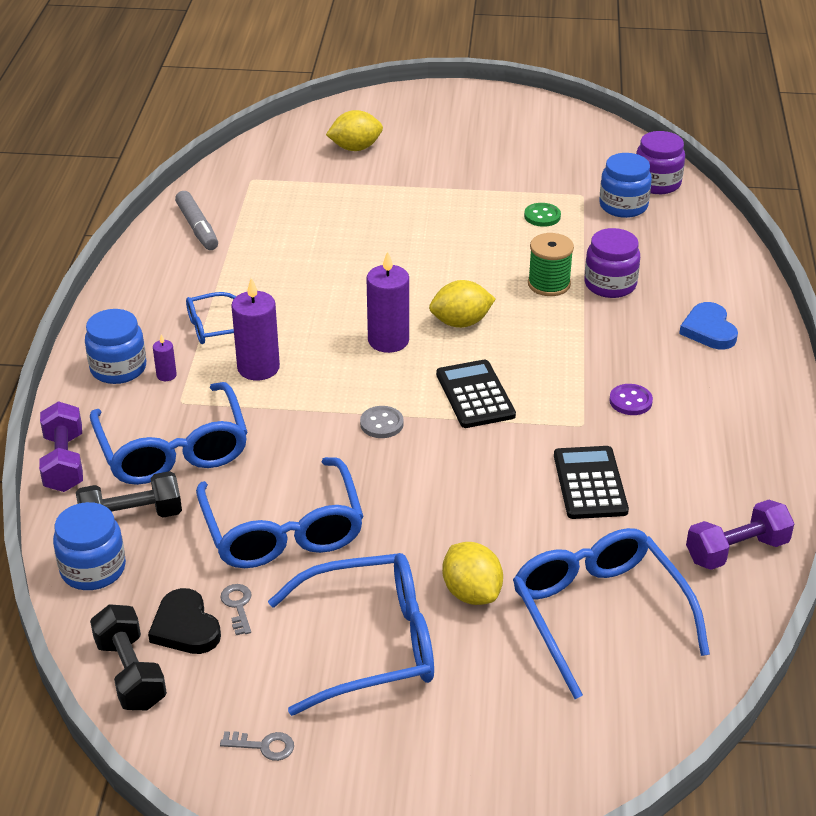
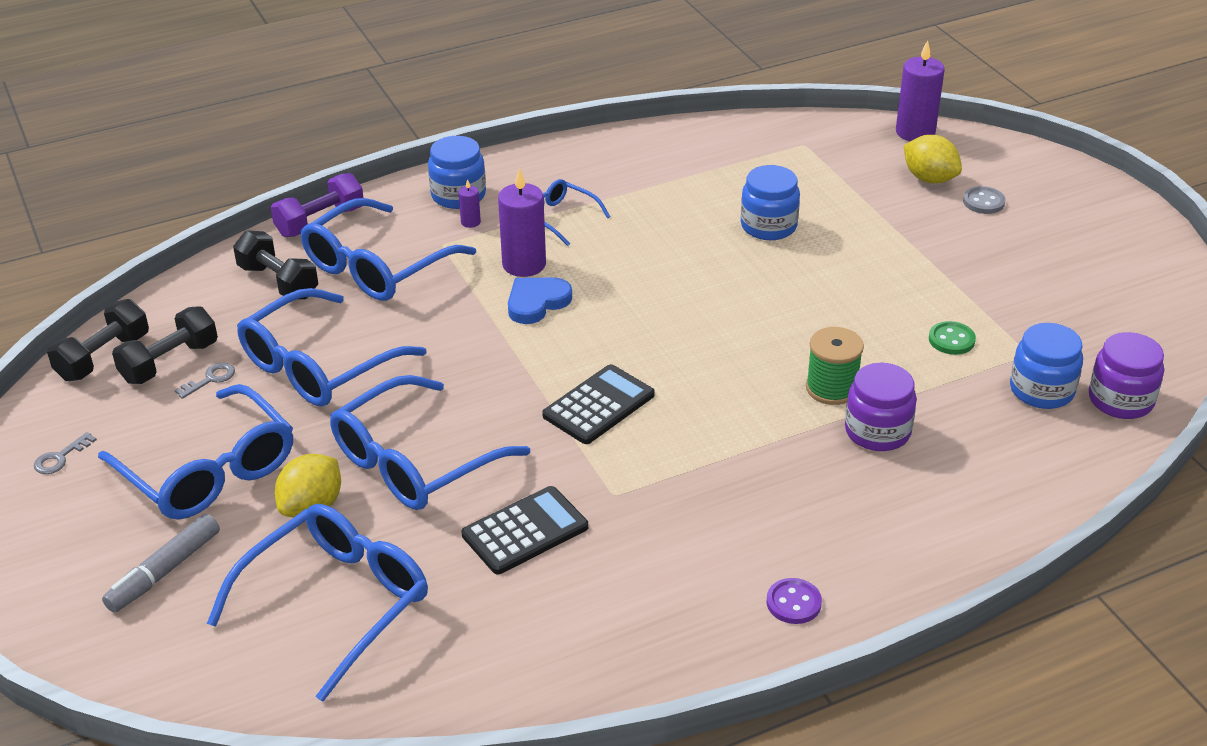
camera: 60 degrees right, 0 degrees up
blue jar [53,502,126,590] -> blue jar moved to [741,165,800,240]
black heart [148,588,221,654] -> black dumbbell [112,306,218,384]
grey marker [175,191,218,250] -> grey marker moved to [102,514,220,613]
grey key [220,731,294,761] -> grey key turned 60 degrees clockwise [34,432,97,474]
grey button [360,406,404,438] -> grey button moved to [963,186,1006,214]
purple candle [366,251,409,353] -> purple candle moved to [896,40,945,141]
yellow lemon [429,280,495,328] -> none
purple button [609,384,653,415] -> purple button moved to [767,578,822,624]
blue heart [679,302,738,349] -> blue heart moved to [508,277,572,324]
purple dumbbell [686,500,794,570] -> none
none -> blue glasses [330,375,530,510]

